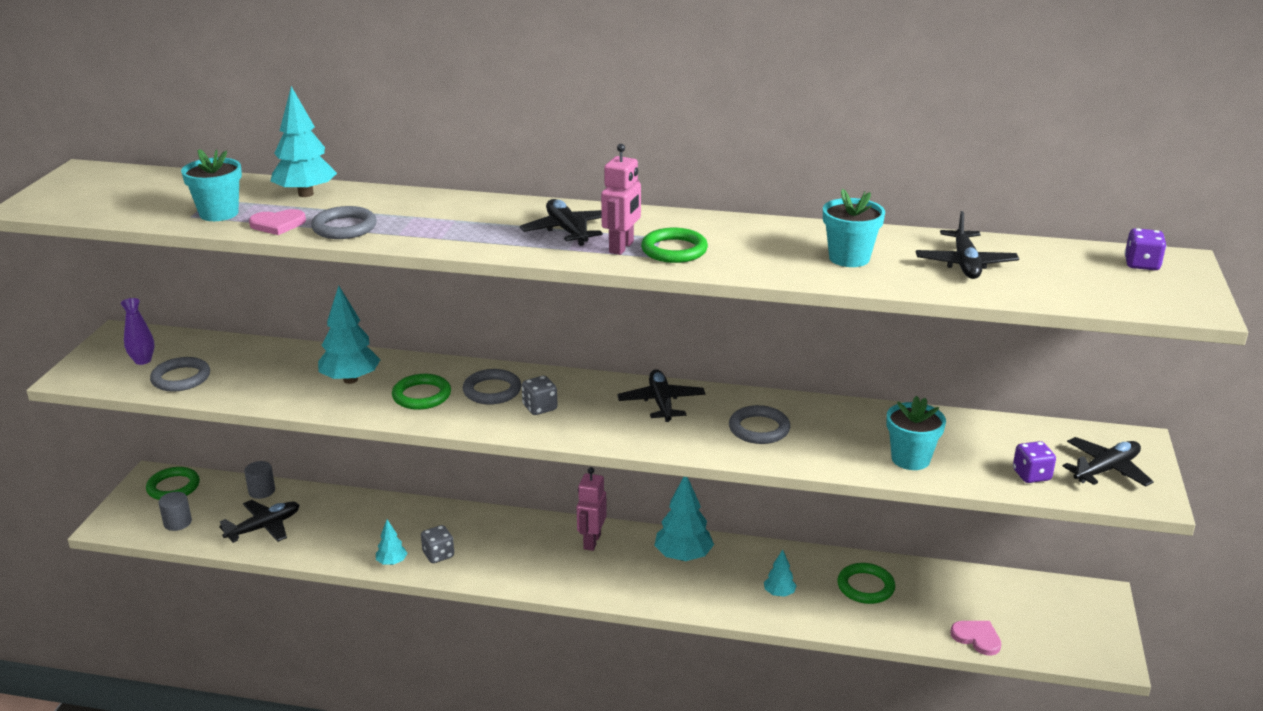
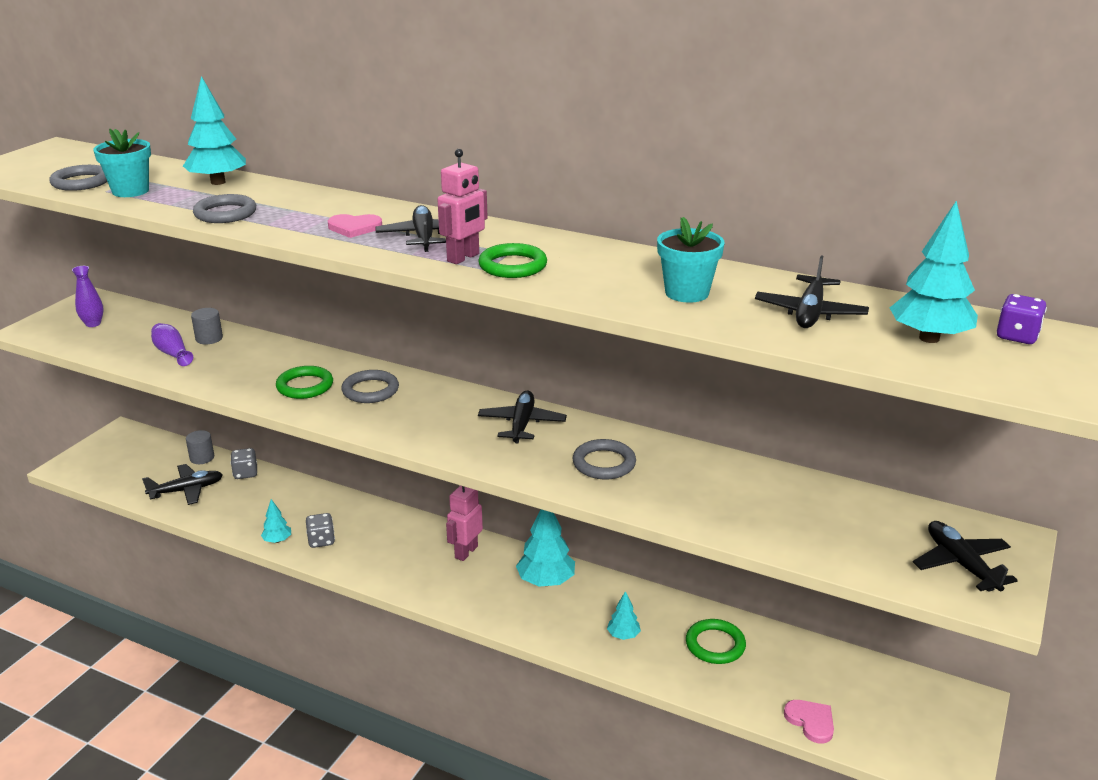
camera: 15 degrees right, 0 degrees up
green ring [146,467,200,500] -> none
grey ring [150,357,210,392] -> grey ring moved to [49,165,107,191]
grey cylinder [159,492,192,531] -> grey cylinder moved to [191,308,223,344]
pink heart [249,209,306,235] -> pink heart moved to [328,214,382,238]
turquoise tree [318,286,380,384] -> turquoise tree moved to [890,201,978,343]
grey dice [522,376,558,415] -> grey dice moved to [230,448,257,479]
turquoise flower pot [887,396,946,470] -> none
purple dice [1013,441,1056,483] -> none
black plane [1062,437,1154,487] -> black plane turned 90 degrees counterclockwise [913,521,1018,592]
none -> purple vase [151,323,193,366]

